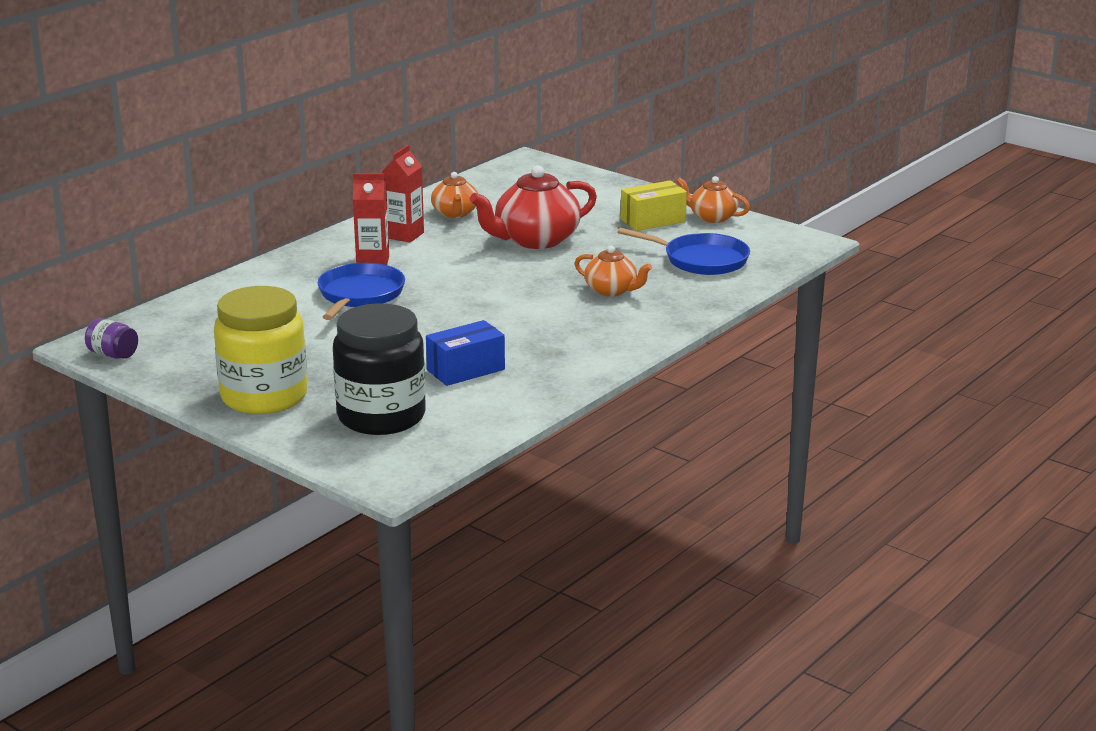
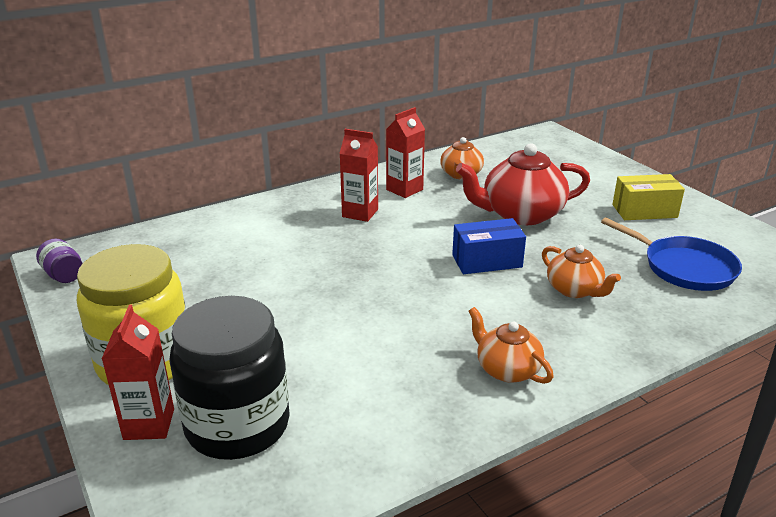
camera: 20 degrees right, 5 degrees up
blue pan [318,263,405,320] -> none
blue box [426,320,505,386] -> blue box moved to [452,218,526,274]
orange teapot [676,176,750,223] -> orange teapot moved to [469,307,554,384]
none -> red carton [102,305,174,440]

